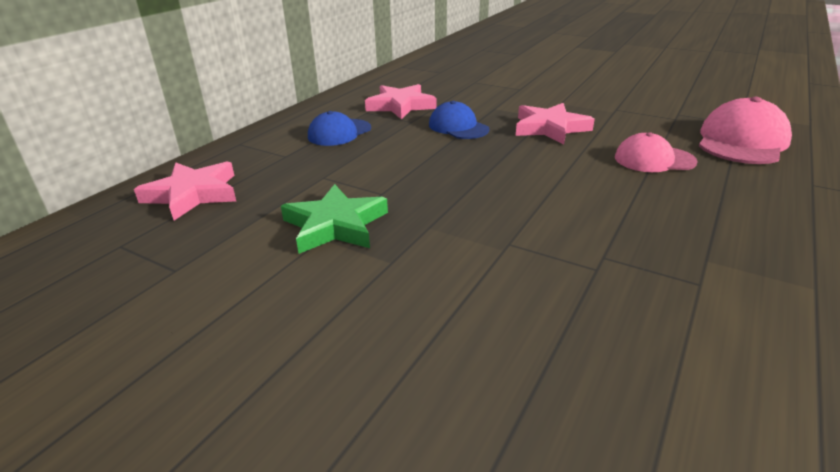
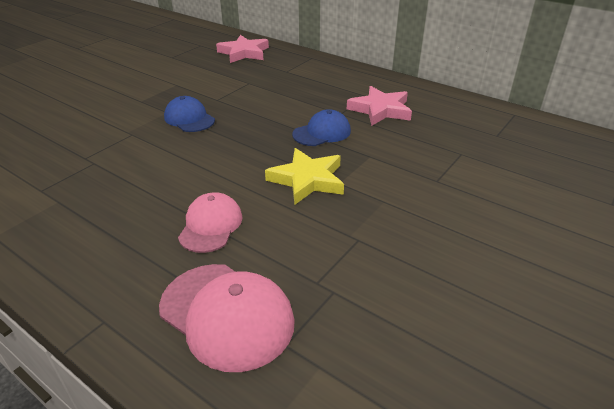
camera: 95 degrees right, 5 degrees up
green star [281,184,388,254] -> none
blue cap [308,111,371,146] -> blue cap moved to [164,96,215,132]
pink star [516,103,595,145] -> yellow star [265,148,344,204]

